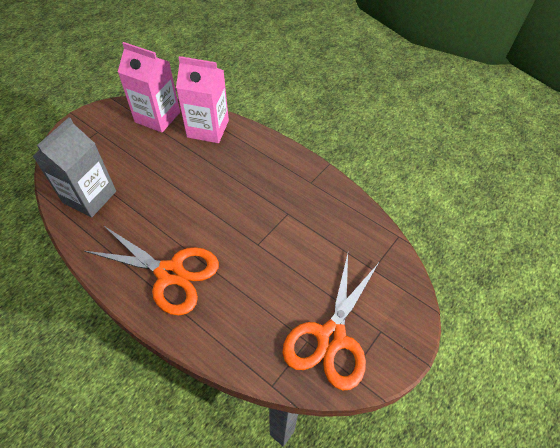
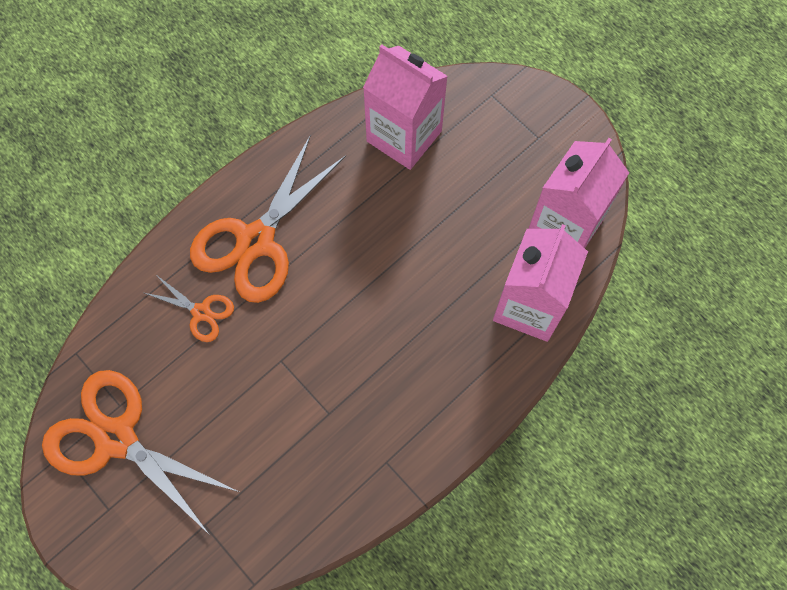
camera: 100 degrees right, 15 degrees up
grey carton [33,117,116,217] -> pink carton [363,44,448,170]
none -> orange scissors [145,274,234,342]

